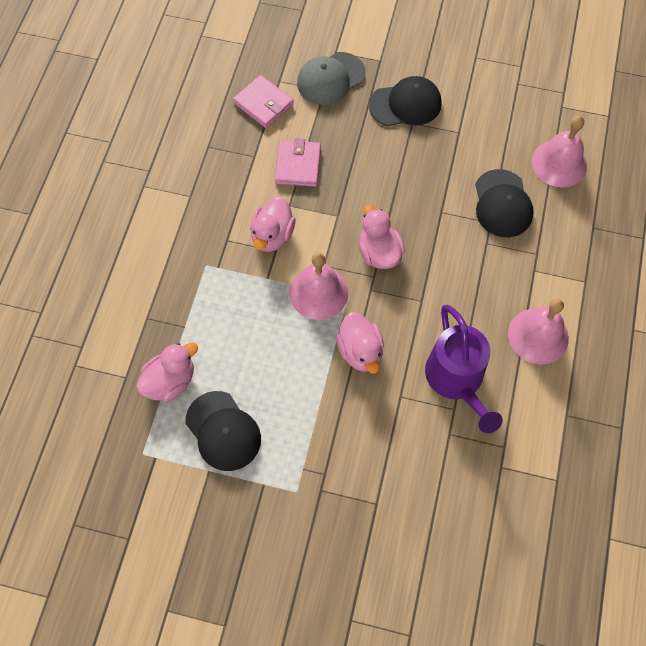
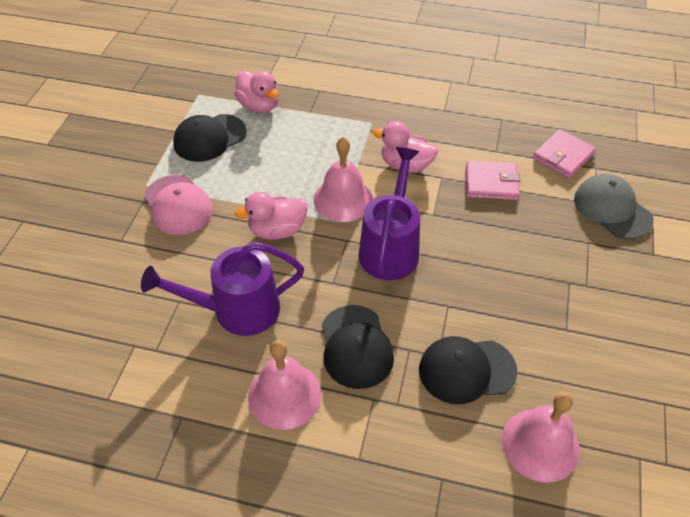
camera: 90 degrees right, 15 degrees down
pink duck [359,205,405,269] -> purple watering can [358,147,420,280]
black cap [369,76,442,126] -> black cap moved to [322,305,394,389]
none -> pink cap [144,175,213,235]

